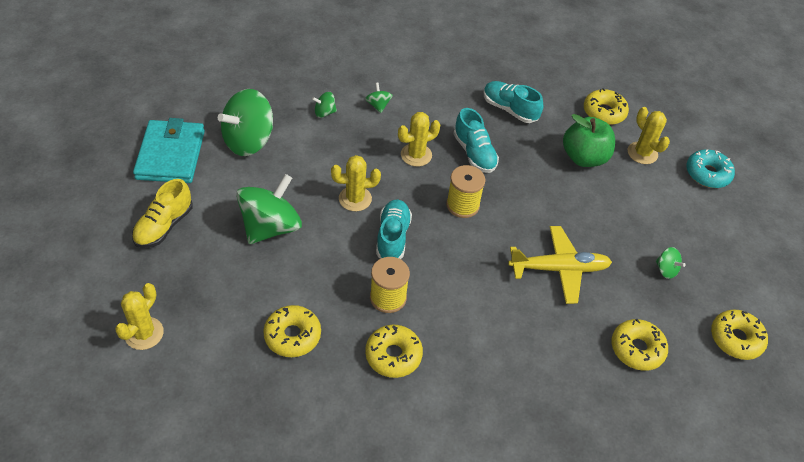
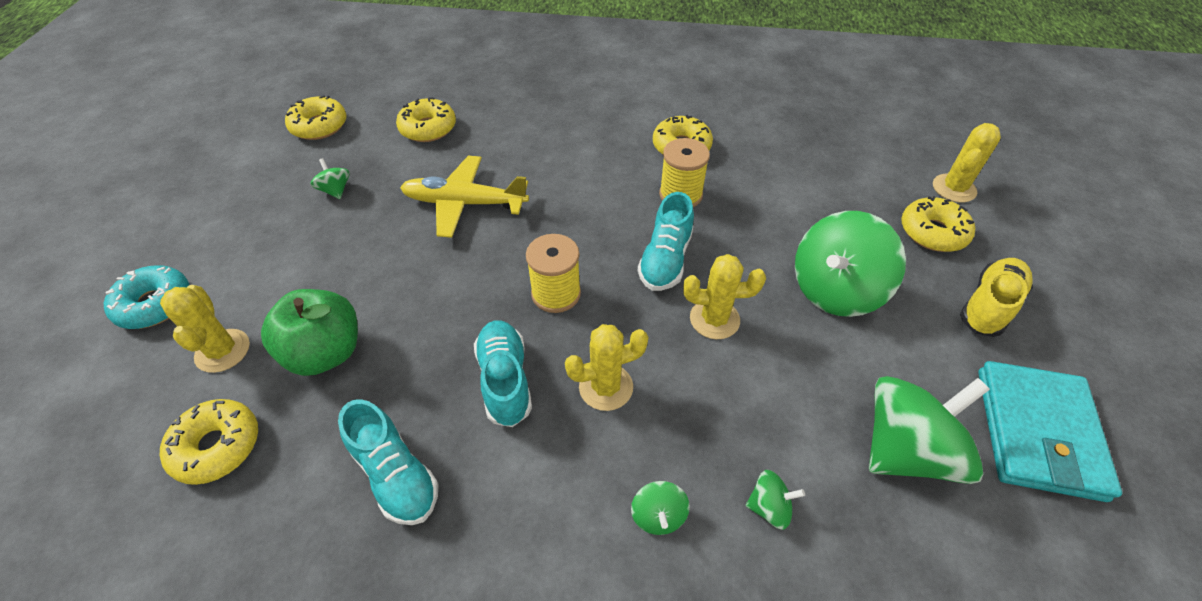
camera: 165 degrees left, 0 degrees up
yellow donut [263,305,321,357] -> yellow donut moved to [901,196,975,252]

